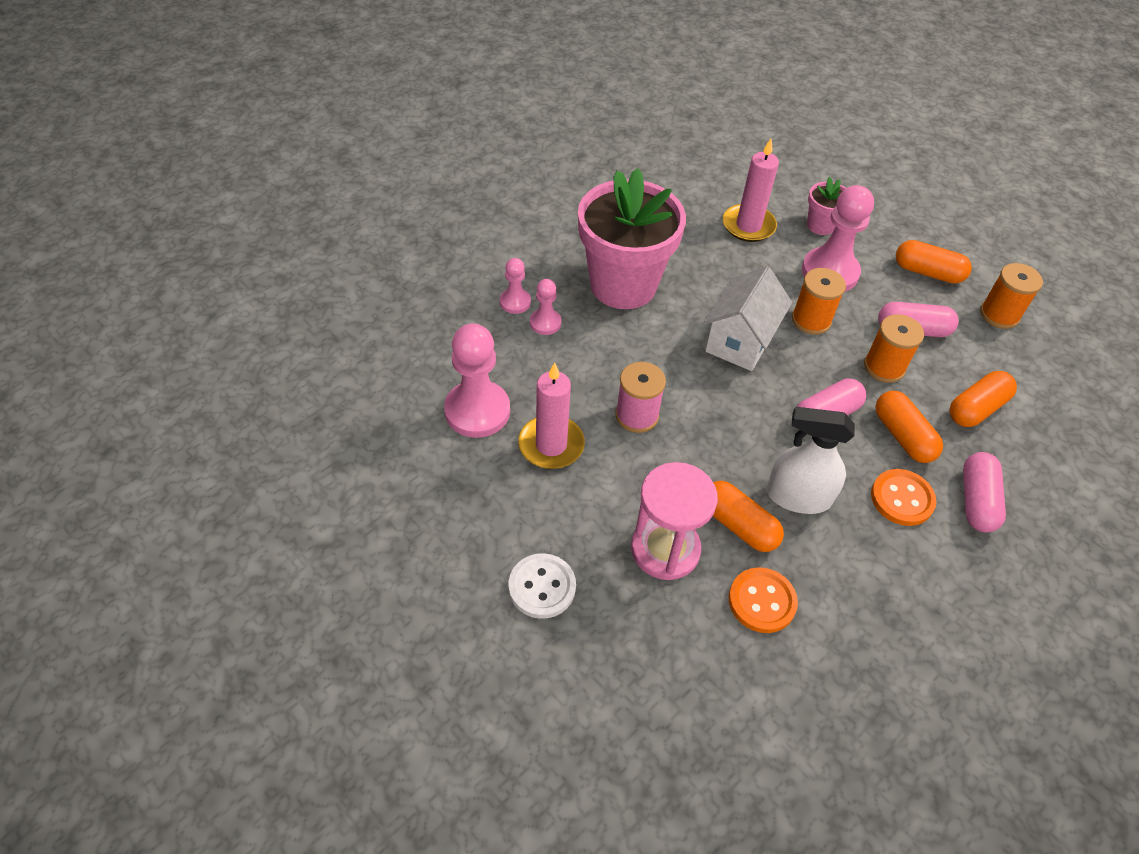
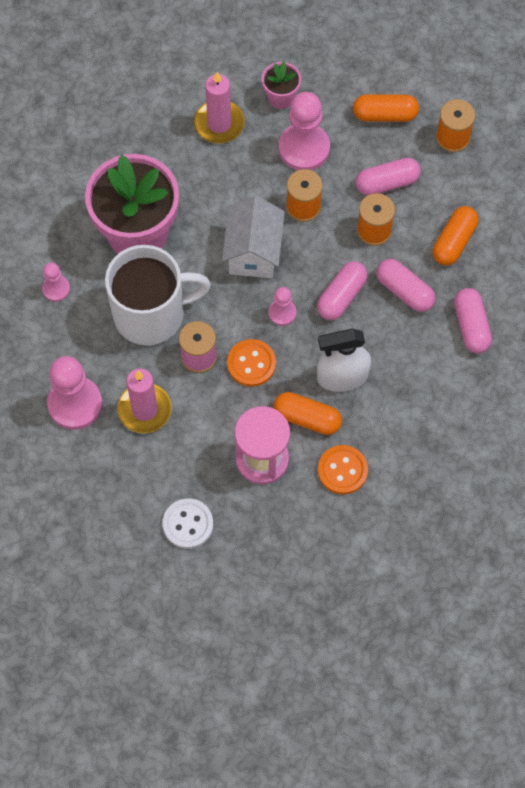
camera: 20 degrees left, 15 degrees up
pink pawn [530,279,561,335] -> pink pawn moved to [269,287,296,326]
orange button [871,469,936,526] -> orange button moved to [227,339,276,387]
orange capsule [875,391,943,463] -> pink capsule [376,259,435,312]
none -> white mug [105,245,211,346]

